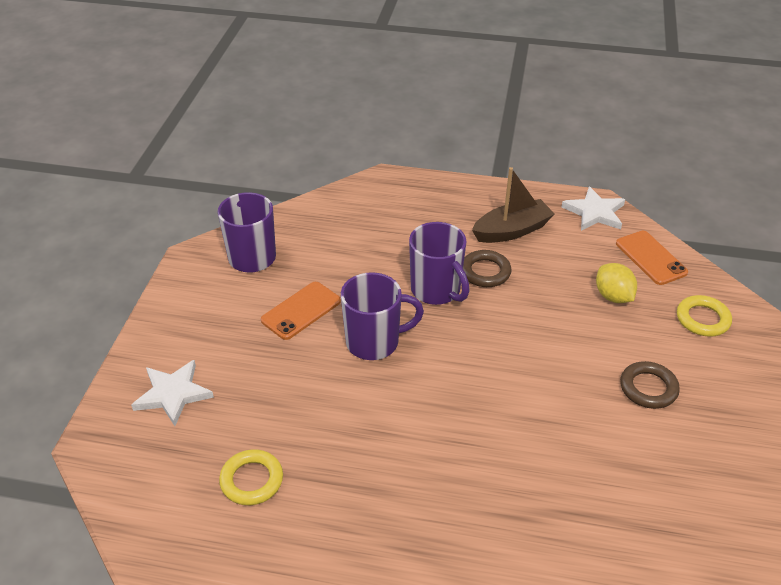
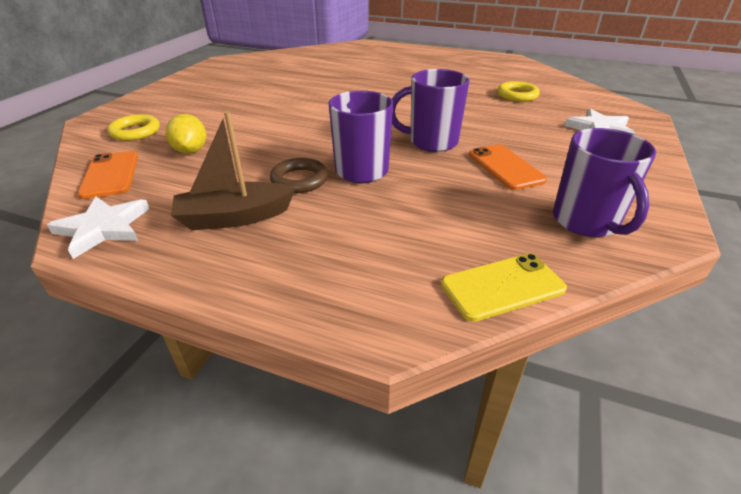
camera: 170 degrees left, 5 degrees down
orange phone [261,282,341,340] -> orange phone turned 75 degrees counterclockwise [469,144,547,190]
brown ring [620,361,680,409] -> none
none -> yellow phone [441,253,567,322]

